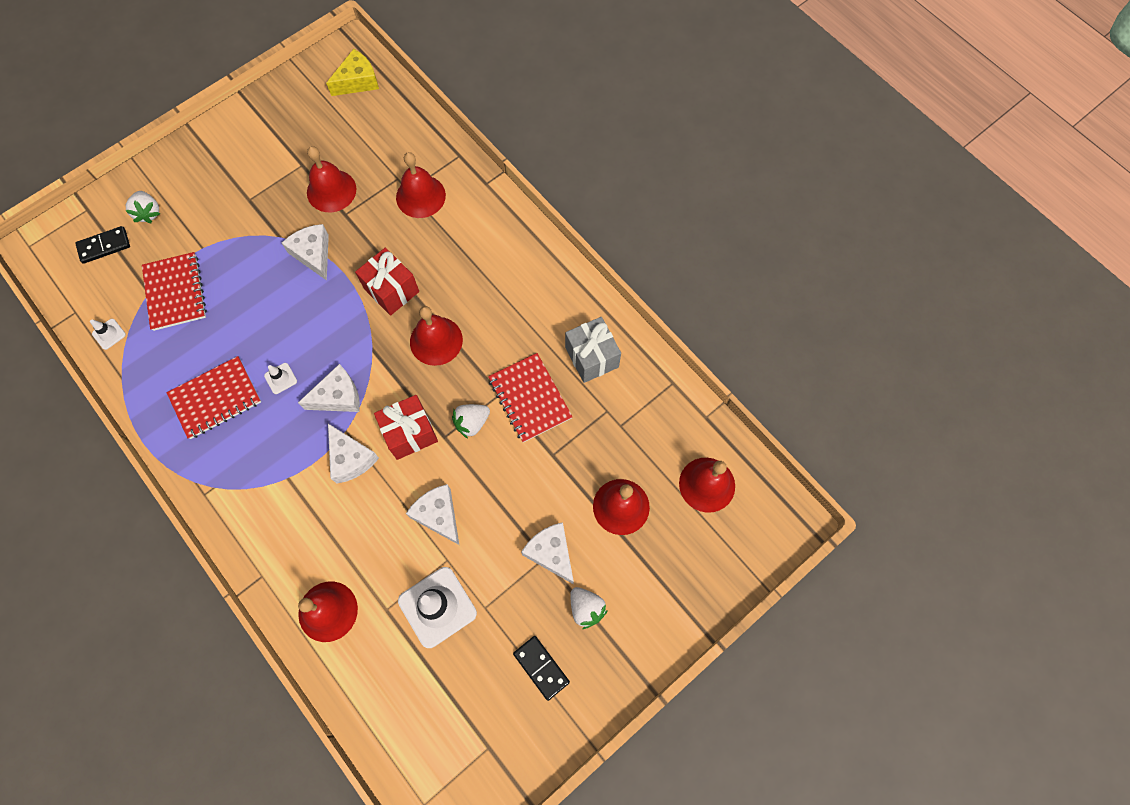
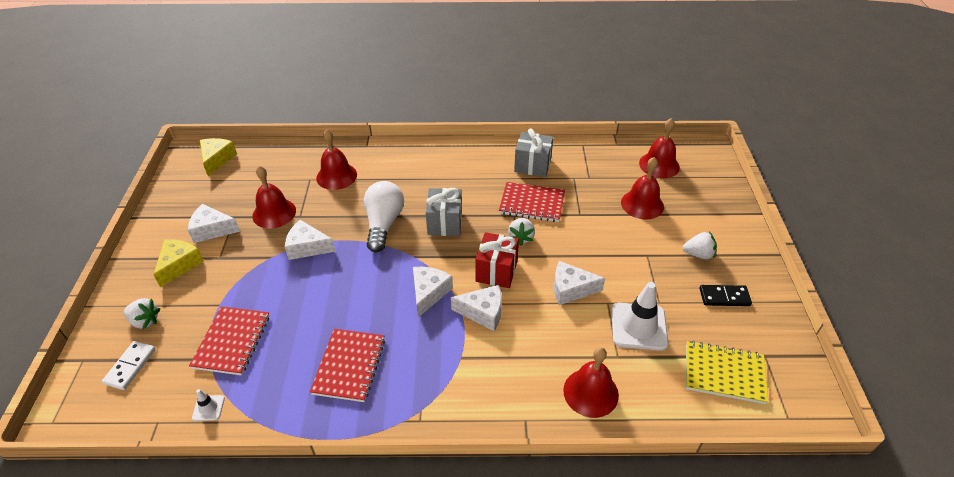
camera: 50 degrees left, 25 degrees down
black domino [75,226,130,264] -> white domino [102,341,156,390]
red notebook [142,252,207,331] -> red notebook turned 75 degrees clockwise [189,306,269,375]
white traffic cone [264,363,297,394] -> none
red gift [355,248,419,316] -> white light bulb [364,181,404,253]
red bell [410,306,463,366] -> grey gift [426,188,462,236]
white cheese [521,522,574,584] -> white cheese moved to [188,204,240,243]
none -> yellow cheese [153,239,204,287]
none -> yellow notebook [686,341,768,404]

